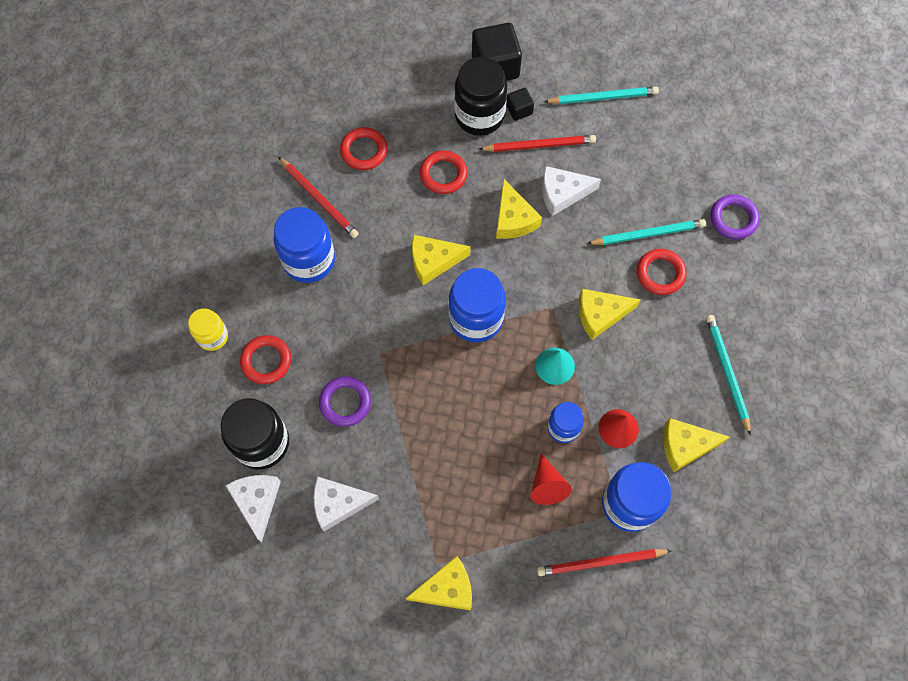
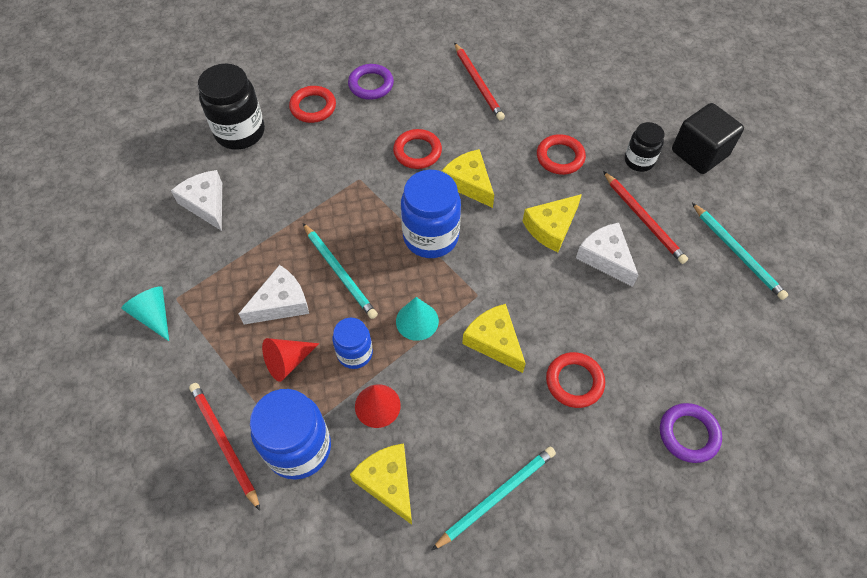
camera: 65 degrees right, 10 degrees down
yellow jar [188,308,228,351] -> none
white cheese [226,475,281,542] -> white cheese moved to [239,265,309,325]
blue jar [274,207,335,283] -> none
red pencil [278,157,359,238] -> red pencil turned 45 degrees counterclockwise [454,42,505,121]
purple ring [319,376,371,427] -> purple ring moved to [348,64,394,100]
red ring [340,127,387,170] -> red ring moved to [393,129,442,169]
yellow cheese [406,556,472,611] -> turquoise cone [121,286,169,341]
black jar [454,57,507,136] -> black jar [625,122,665,172], size x0.59
black cube [506,88,534,121] -> none
turquoise pencil [587,219,706,245] -> turquoise pencil moved to [303,223,378,319]

